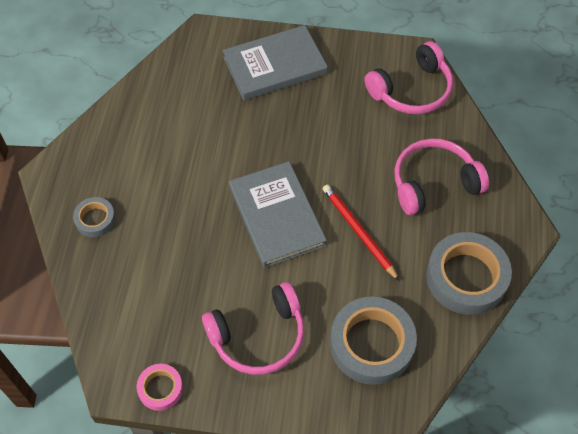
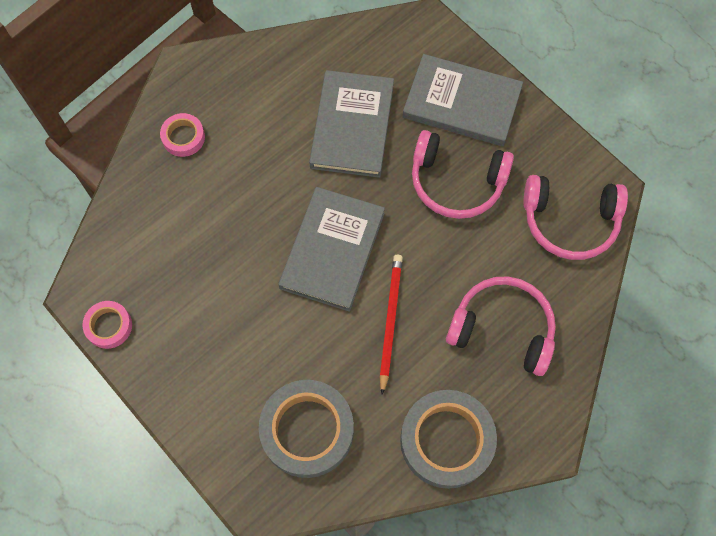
camera: 40 degrees right, 10 degrees up
grey tape [73,197,116,237] -> pink tape [160,113,205,157]
pink headphones [202,282,305,375] -> pink headphones moved to [412,130,514,219]
none -> grey book [309,70,394,178]

